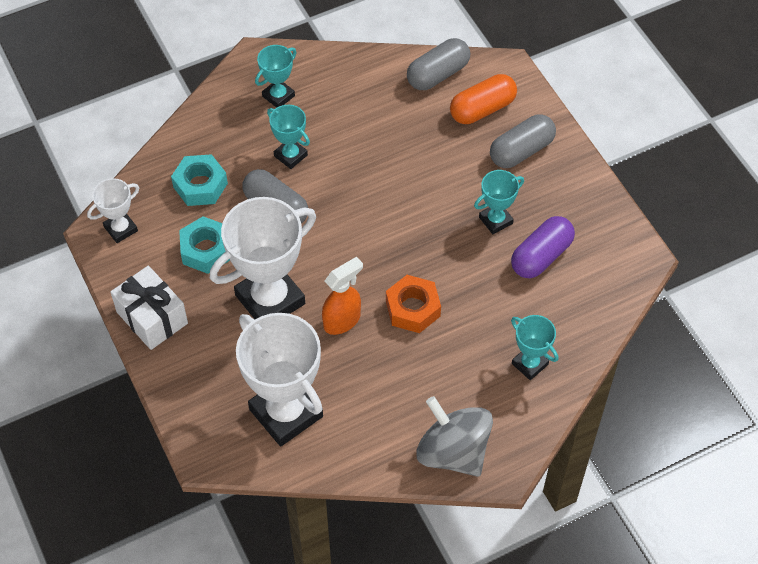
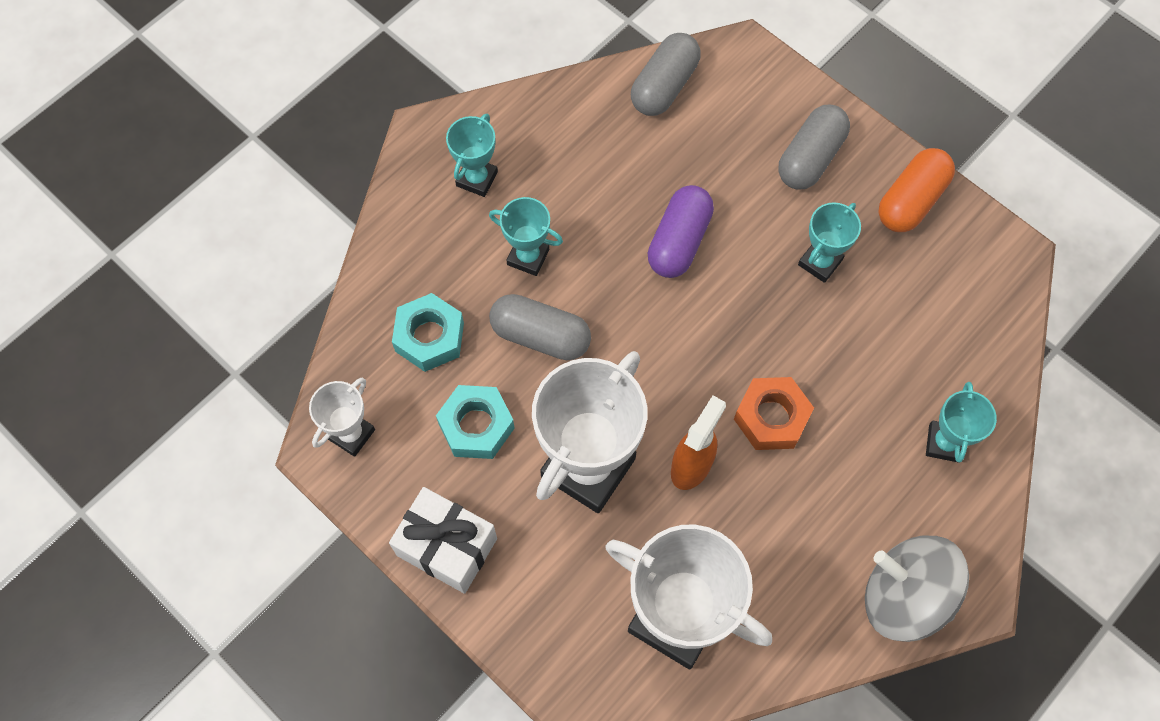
camera: 20 degrees left, 10 degrees up
orange capsule [450,74,517,124] -> orange capsule moved to [878,148,955,232]
purple capsule [511,216,575,278] -> purple capsule moved to [648,185,714,278]
turquoise trophy [511,315,559,380] -> turquoise trophy turned 75 degrees clockwise [926,382,997,463]

